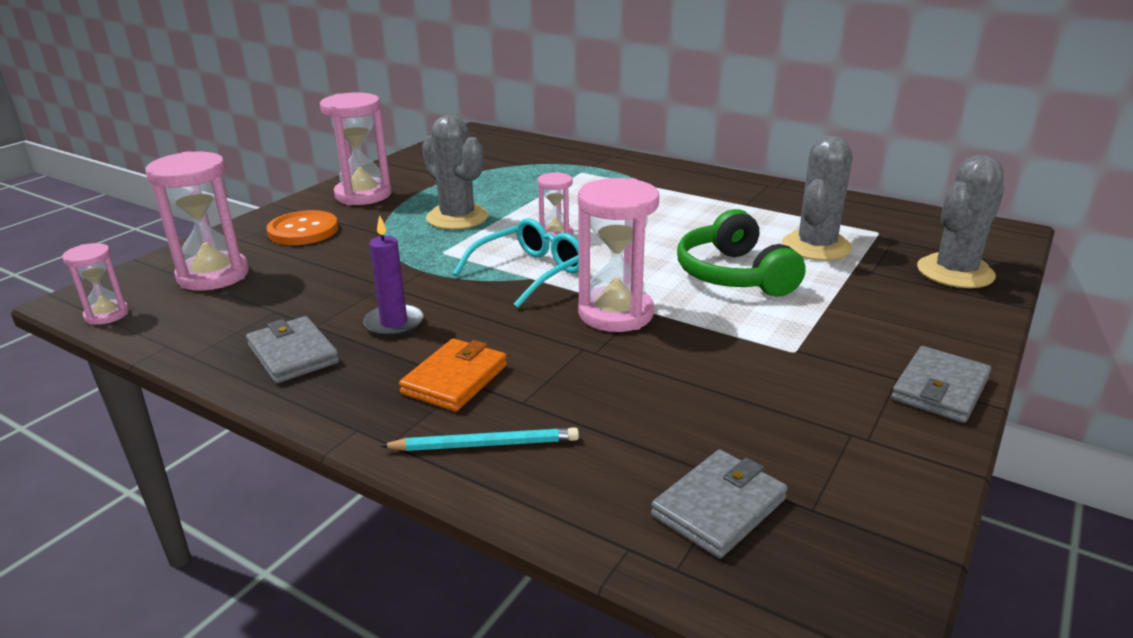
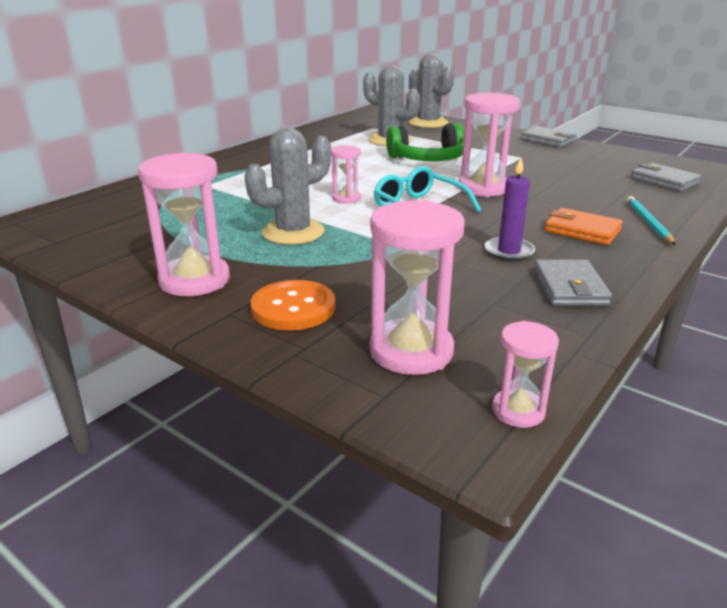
camera: 85 degrees left, 0 degrees up
grey wallet [246,316,339,383] -> grey wallet turned 60 degrees counterclockwise [534,260,612,306]

